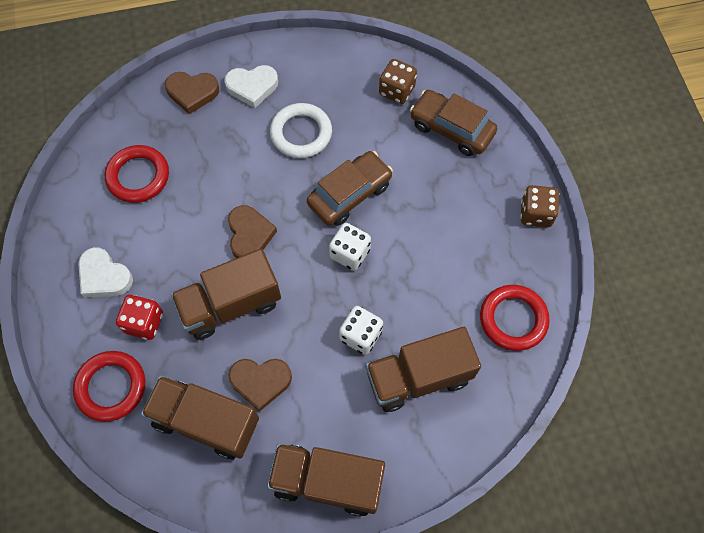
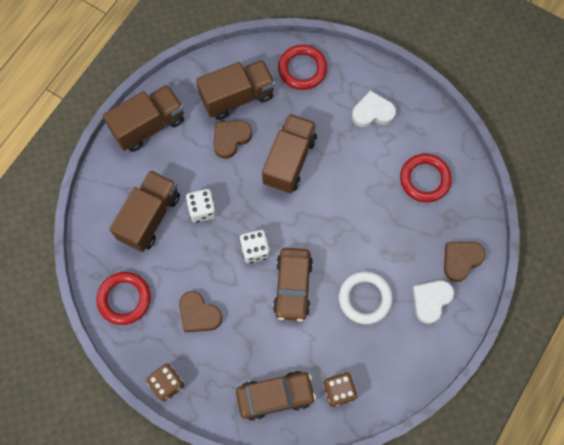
camera: 135 degrees right, 5 degrees up
red dice [116,295,163,340] -> none
brown heart [228,205,277,258] -> brown heart moved to [179,291,222,332]

